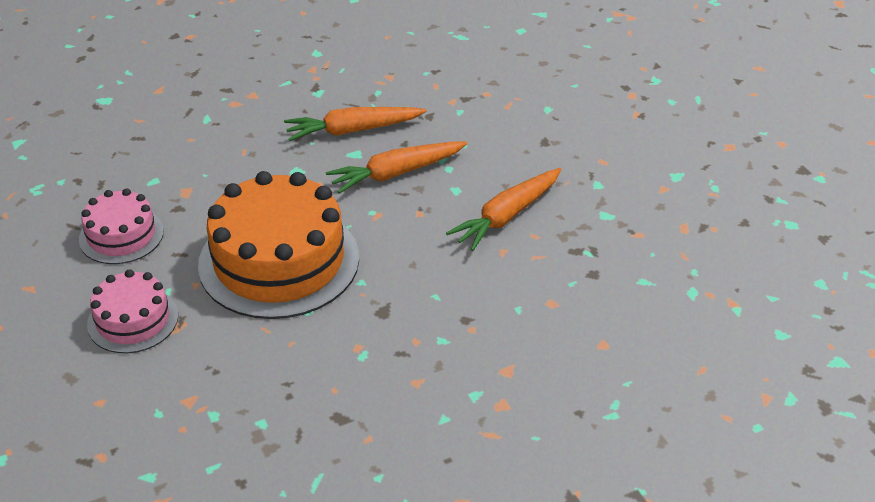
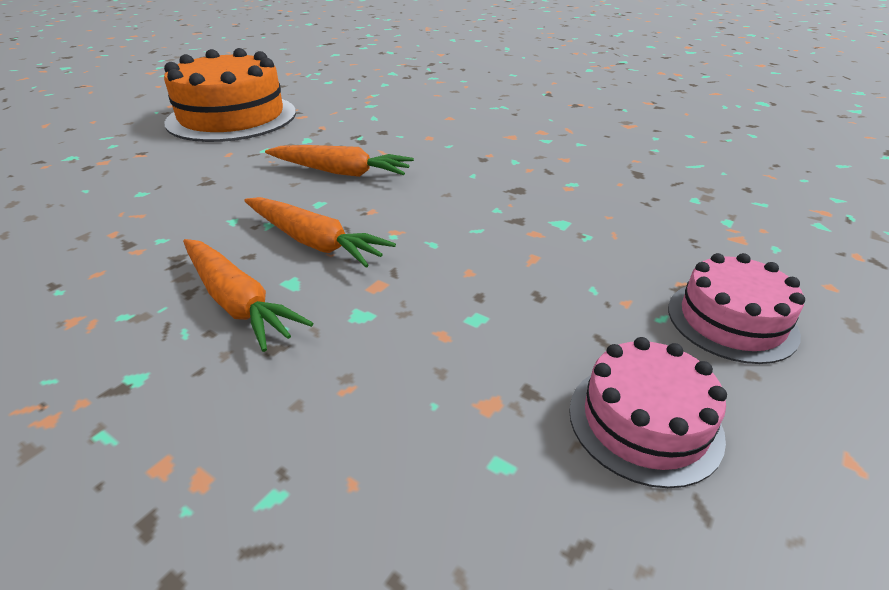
camera: 120 degrees left, 5 degrees down
orange cake [198,171,359,319] -> orange cake moved to [164,48,296,142]

